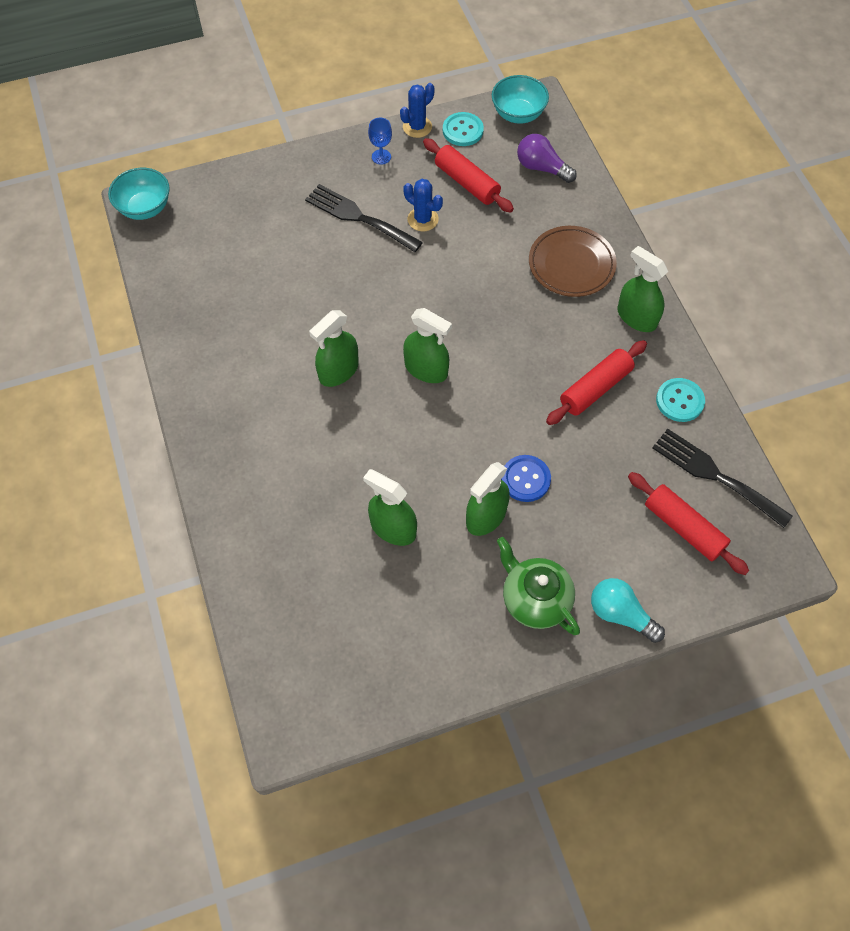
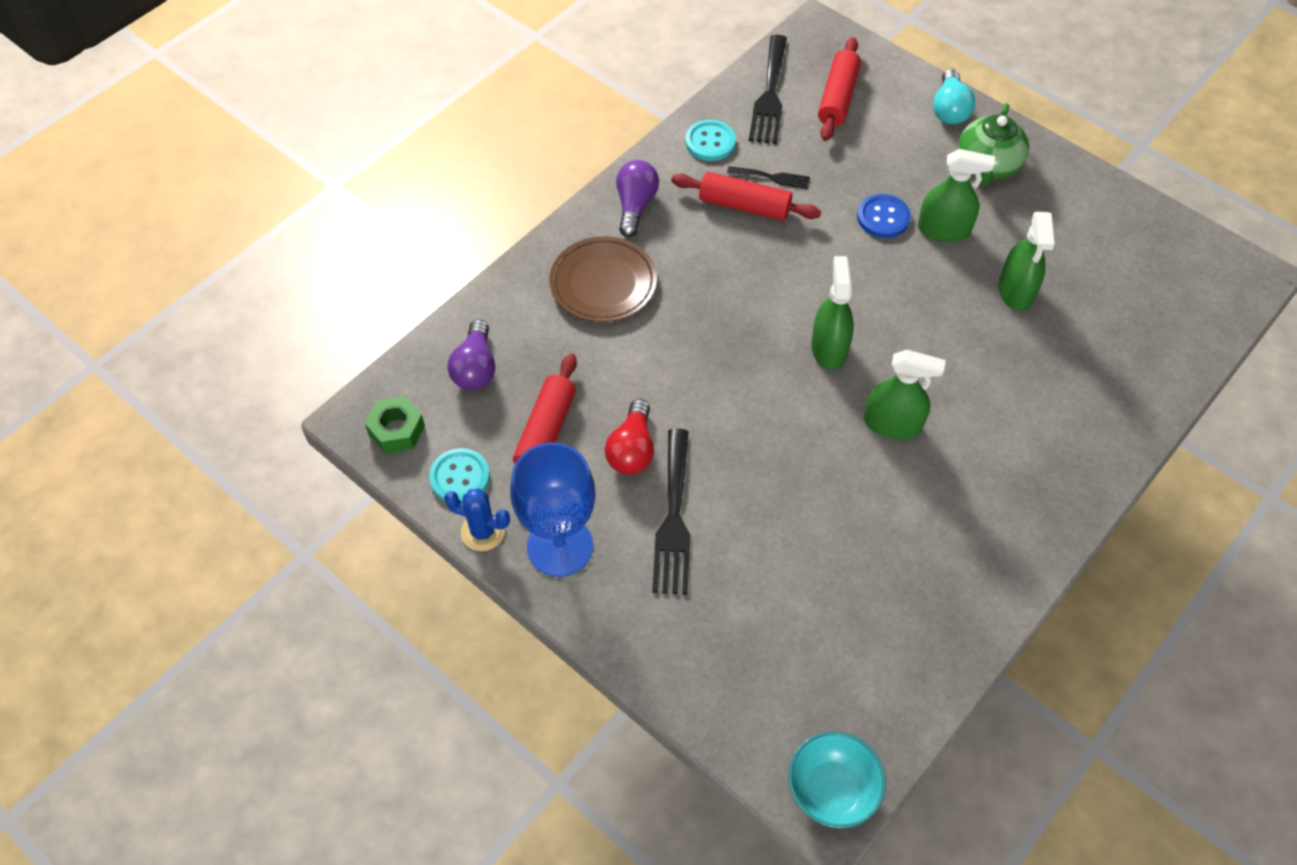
camera: 120 degrees left, 5 degrees down
blue goblet [368,118,392,165] -> blue goblet [510,442,596,577], size x2.29
blue cactus [403,179,443,231] -> red light bulb [605,399,654,475]
turquoise bowl [492,75,549,124] -> green nut [365,396,425,454]
green spray bottle [617,246,668,332] -> purple light bulb [616,160,659,237]
none -> black fork [727,166,810,189]

